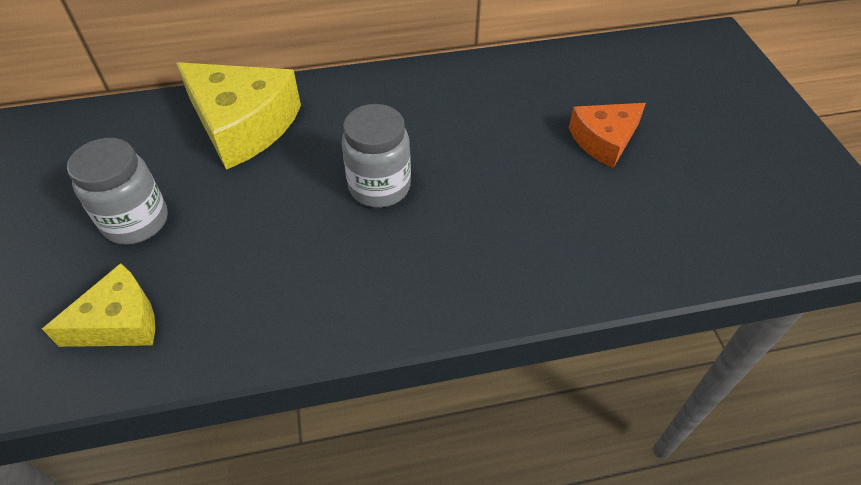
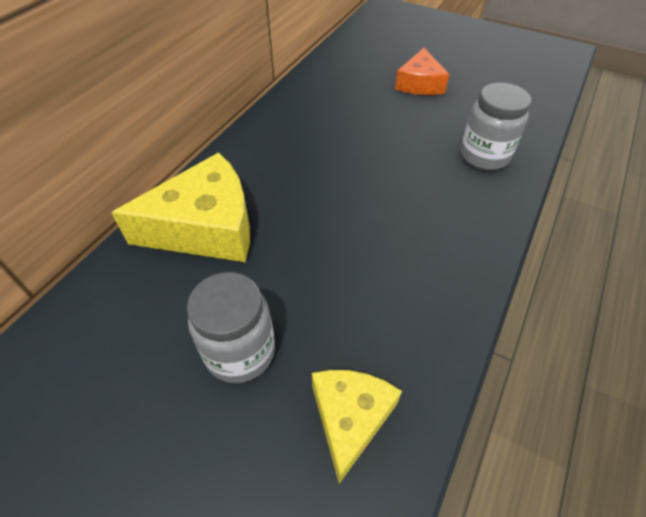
camera: 50 degrees left, 0 degrees up
grey jar [341,104,411,208] -> grey jar moved to [460,83,531,170]

